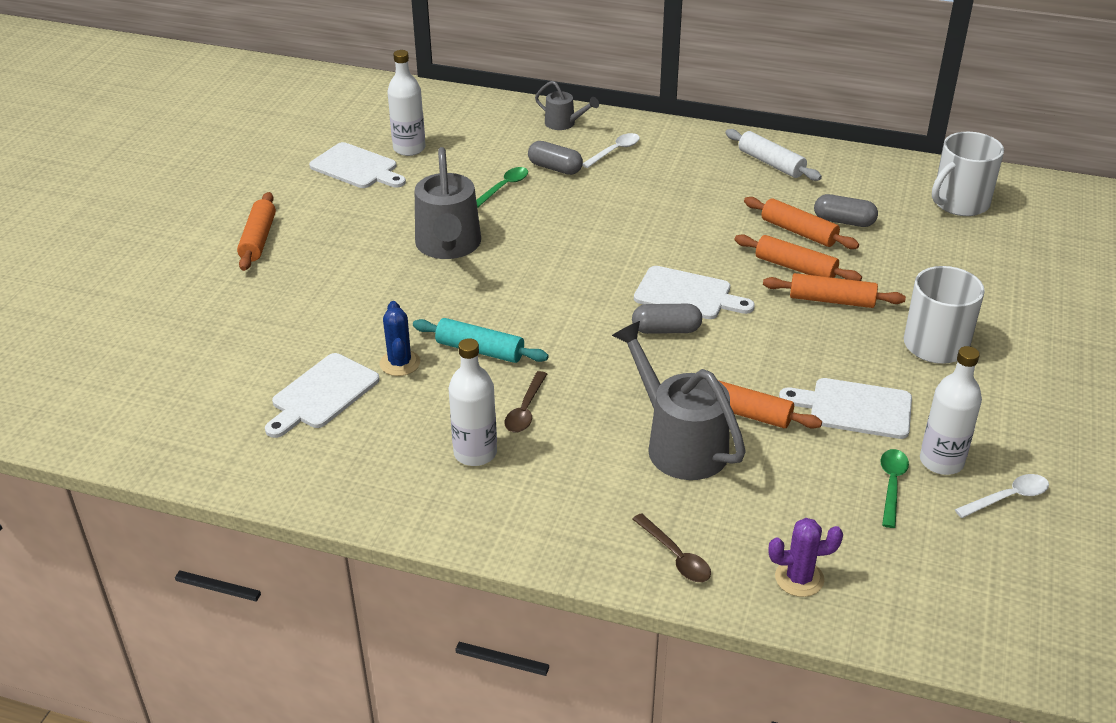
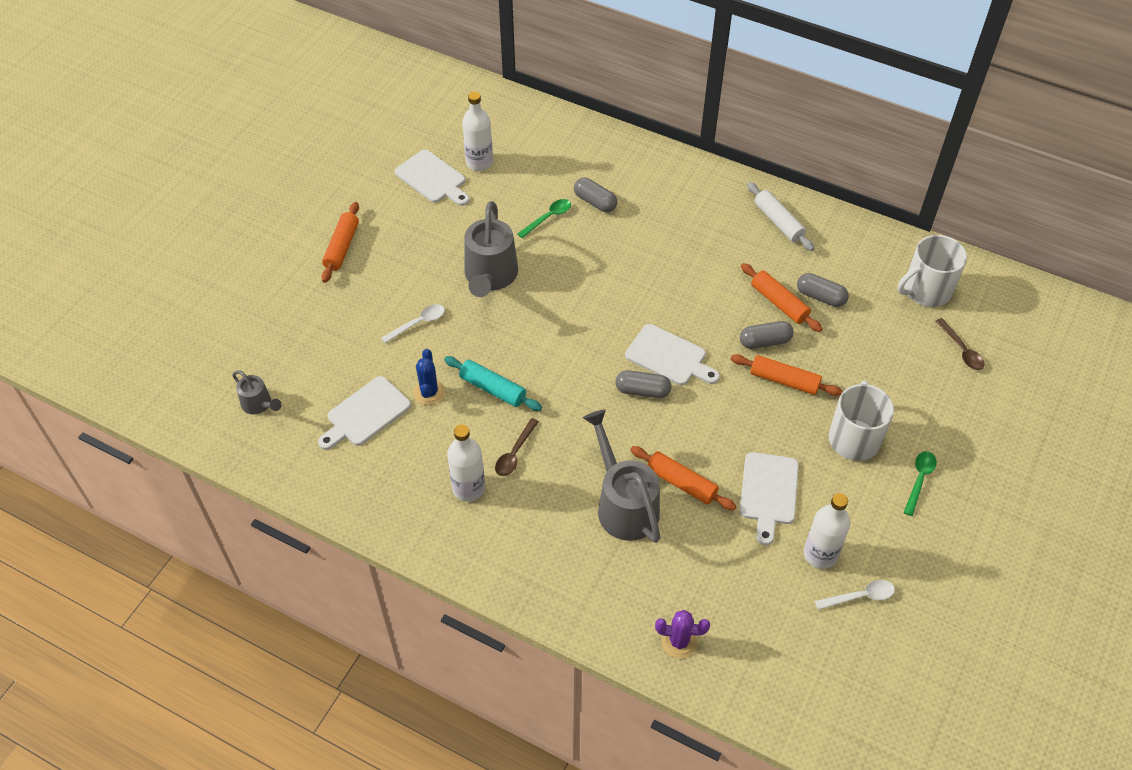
camera: 10 degrees right, 15 degrees up
grey watering can [535,81,599,130] -> grey watering can moved to [232,370,282,414]
white spoon [582,133,640,168] -> white spoon moved to [381,304,445,343]
brown spoon [632,513,711,582] -> brown spoon moved to [936,318,985,370]
orange rolling pin [734,234,862,281] -> grey capsule [740,321,794,349]
white cutting board [779,378,912,439] -> white cutting board turned 105 degrees counterclockwise [740,452,799,545]
green spoon [881,449,909,528] -> green spoon moved to [904,451,937,516]

